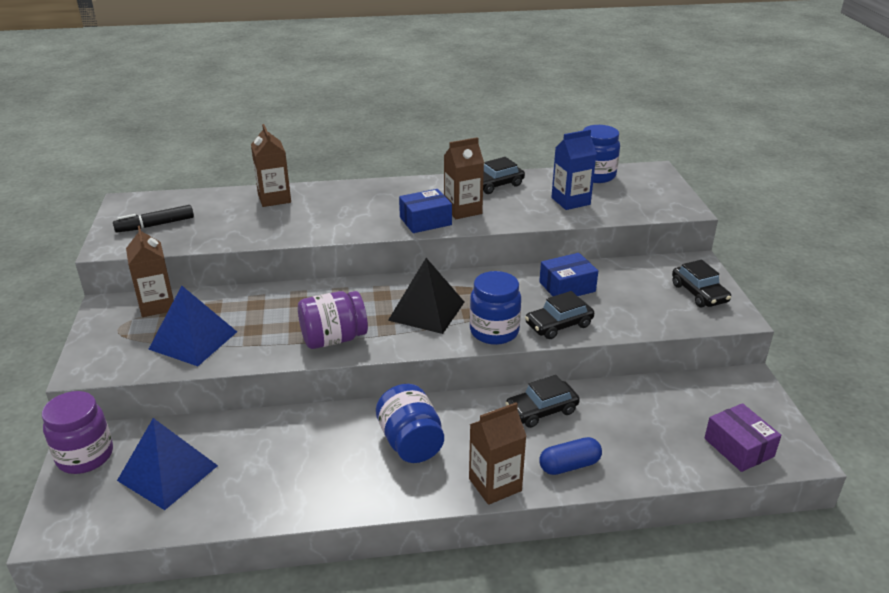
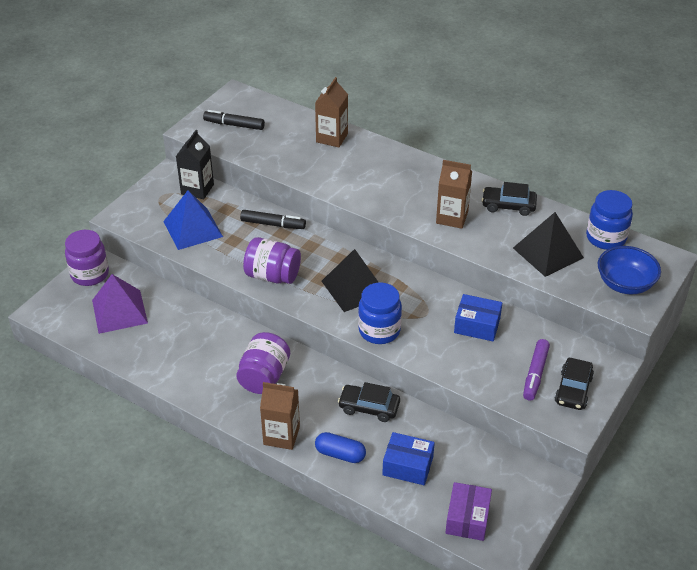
camera: 40 degrees right, 10 degrees up
blue pyramid [117,418,218,510] -> purple pyramid [92,274,148,334]
brown carton [126,225,174,317] -> black carton [176,130,214,199]
blue jar [376,384,444,463] -> purple jar [236,332,290,394]
blue box [399,189,452,233] -> blue box moved to [382,432,435,485]
black car [525,291,594,339] -> none
blue carton [551,129,597,210] -> black pyramid [513,212,584,277]
none -> black marker [240,210,306,229]
none -> purple marker [523,339,550,401]
none -> blue bowl [598,246,661,294]

